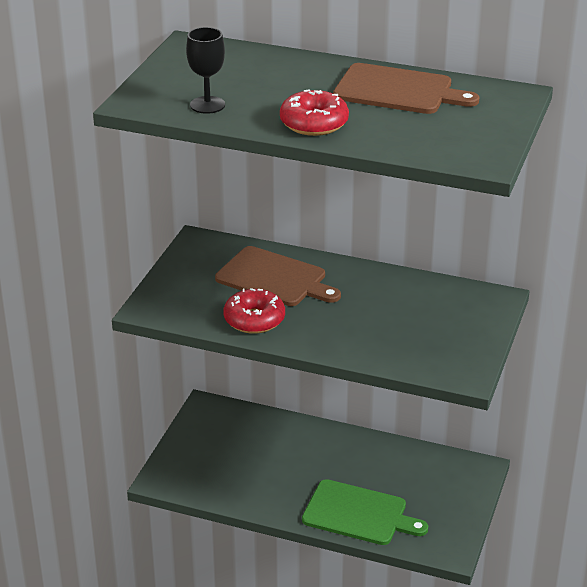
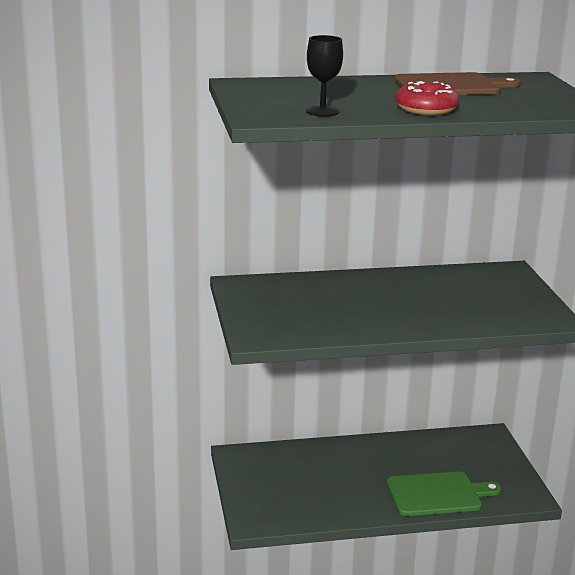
camera: 30 degrees left, 10 degrees down
brown cutting board [215,246,341,306] -> none
red donut [223,288,285,334] -> none

